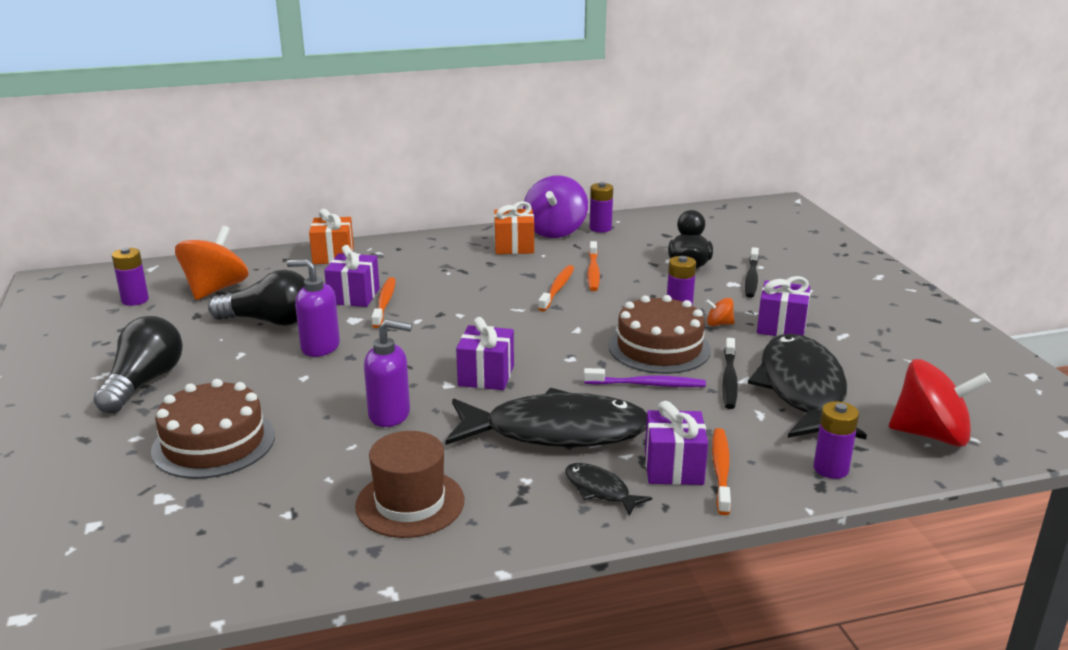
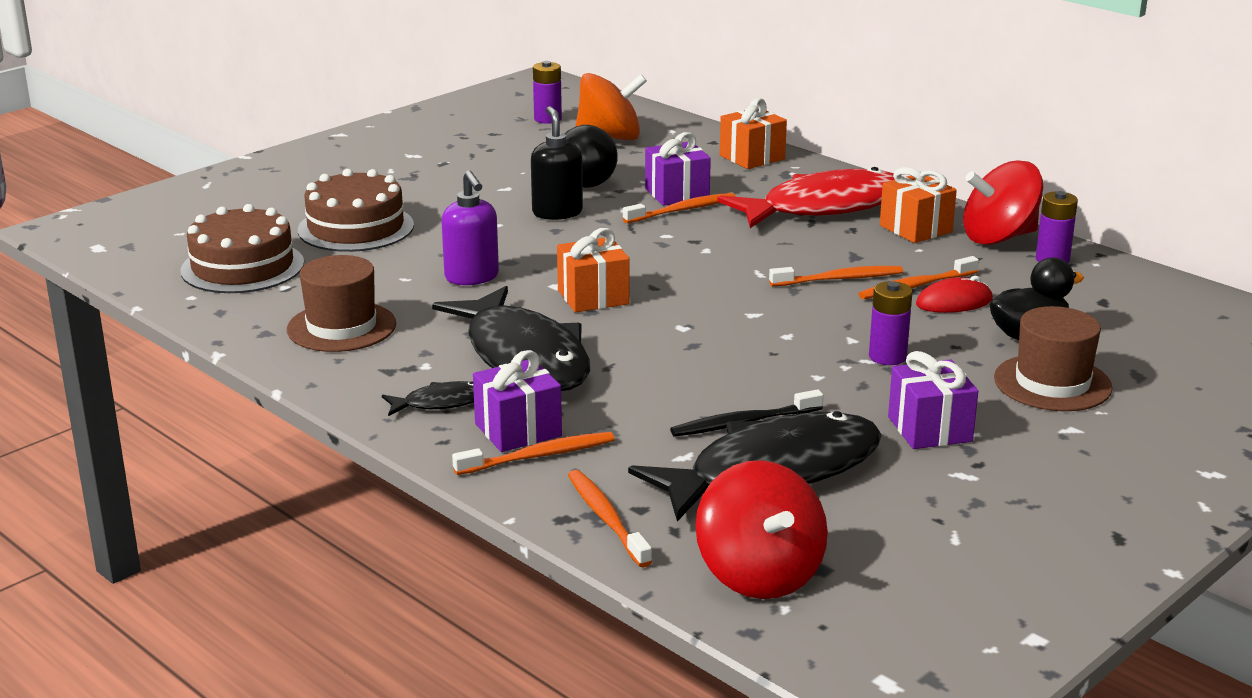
camera: 60 degrees right, 0 degrees up
black light bulb [94,316,183,413] -> none
purple soap dispenser [287,259,340,357] -> black soap dispenser [531,106,583,220]
purple gift [456,317,514,390] -> orange gift [557,228,630,313]
purple spinning top [523,175,588,238] -> red spinning top [963,160,1043,245]
black fish [565,463,652,516] -> black fish turned 60 degrees clockwise [382,381,474,416]
purple toothbrush [584,368,706,387] -> none
brown cake [609,295,711,374] -> brown cake moved to [180,204,304,293]
orange spinning top [706,298,735,326] -> none
black toothbrush [745,247,759,298] -> brown hat [994,306,1113,411]
purple battery [814,401,859,479] -> orange toothbrush [568,470,652,568]
none -> red fish [717,167,895,228]
none -> red mouse [916,276,993,313]

